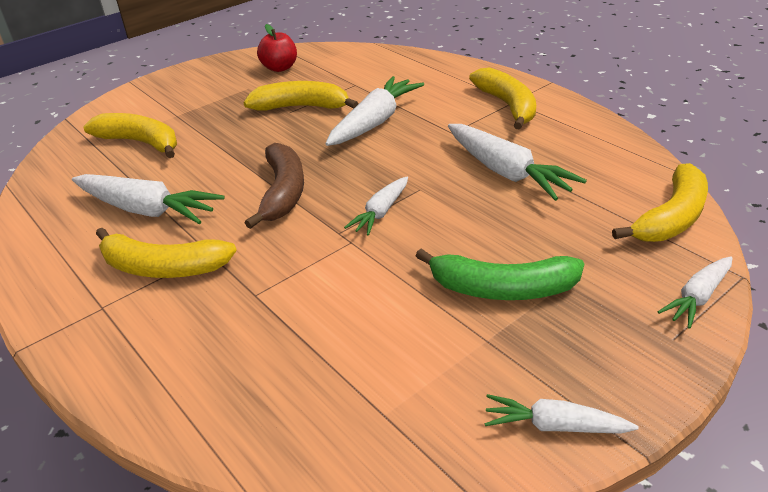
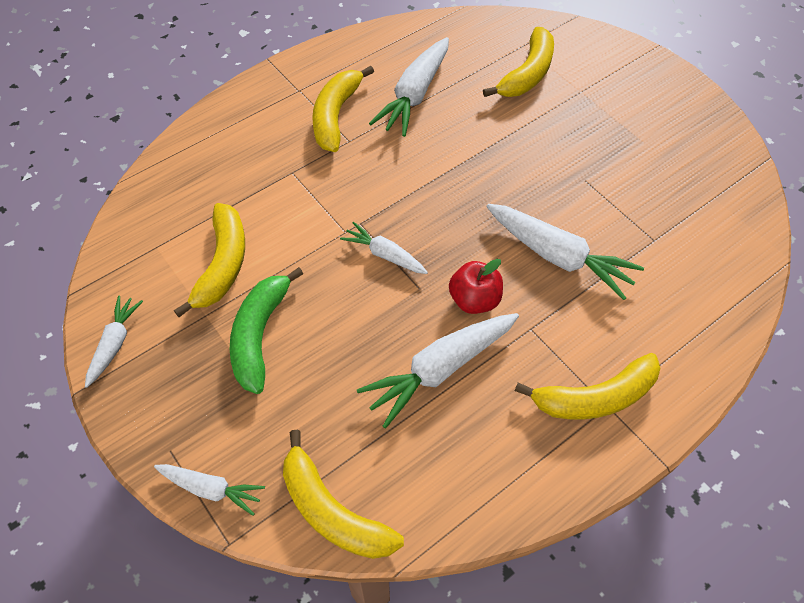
camera: 90 degrees right, 20 degrees up
yellow banana [243,81,359,111] -> yellow banana moved to [174,203,245,317]
brown banana [245,143,304,229] -> none
red apple [257,24,297,72] -> red apple moved to [449,259,503,314]
white carrot [658,256,732,329] -> white carrot turned 150 degrees clockwise [154,464,265,516]

